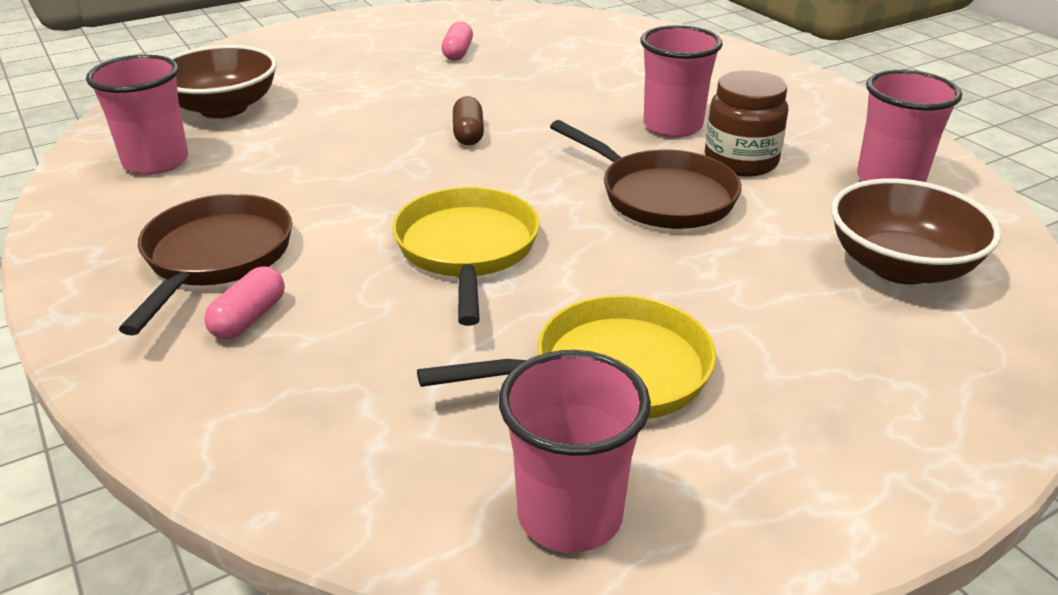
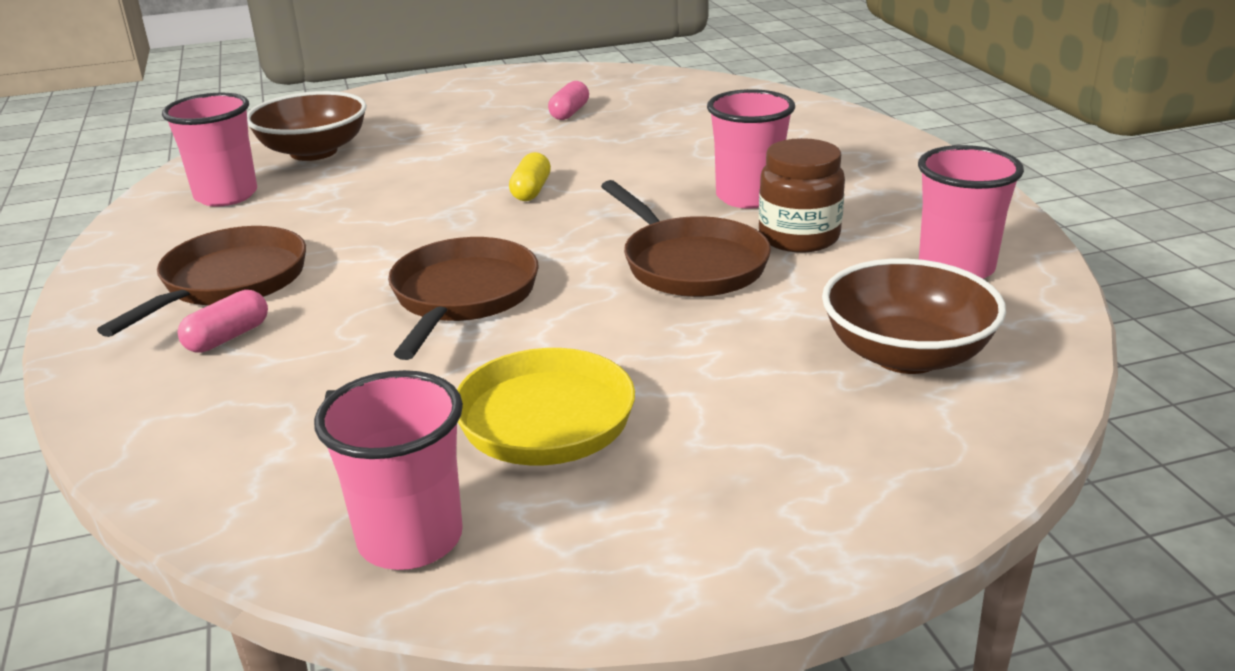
camera: 15 degrees right, 5 degrees down
yellow pan [392,187,540,326] -> brown pan [388,237,539,360]
brown capsule [453,96,484,145] -> yellow capsule [509,152,551,201]

